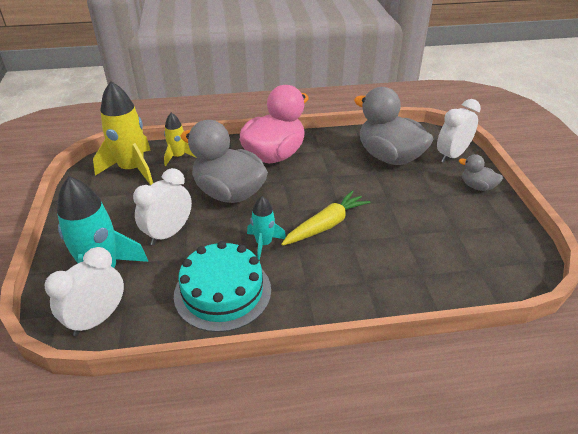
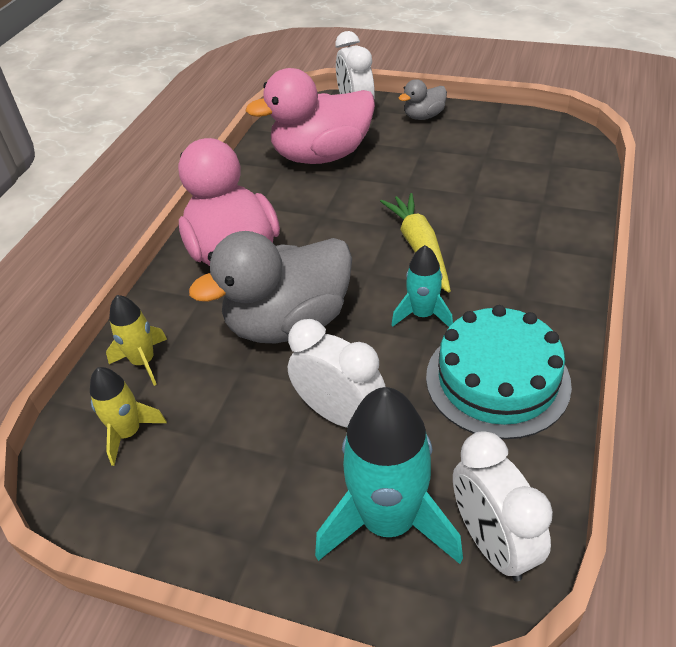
camera: 60 degrees left, 5 degrees up
yellow rocket [93,81,153,185] -> yellow rocket [90,367,167,466], size x0.54
white clock [133,168,192,245] -> white clock turned 150 degrees clockwise [288,319,385,428]
grey duck [354,87,433,165] -> pink duck [246,68,375,164]

